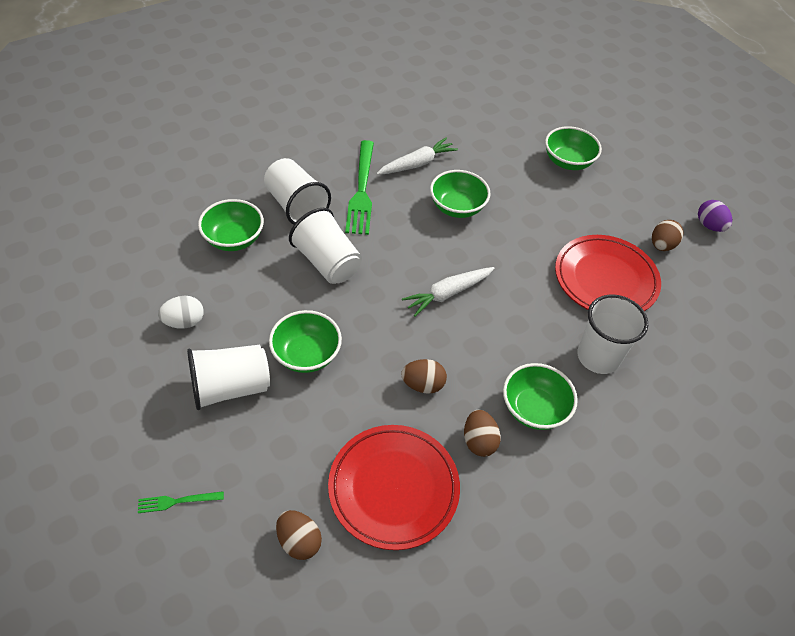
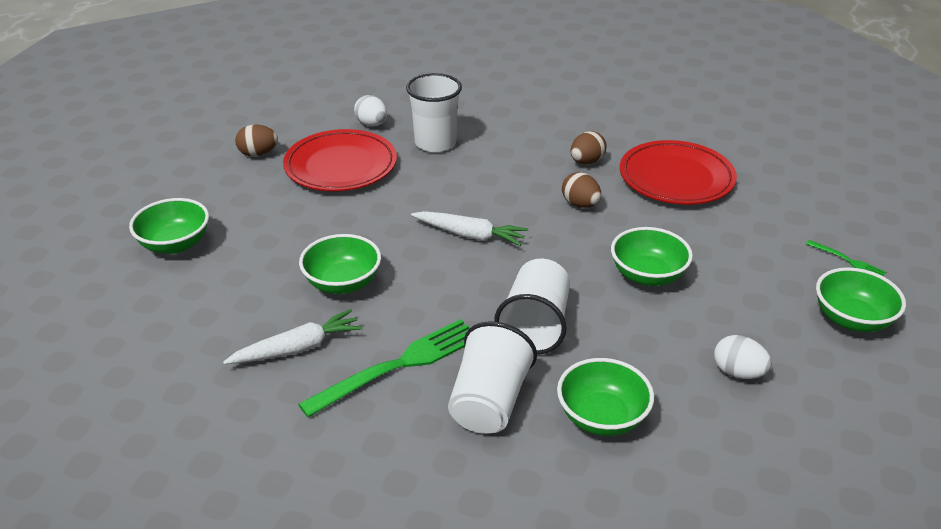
camera: 125 degrees left, 15 degrees down
white cup [187,345,270,410] -> none
brown egg [276,510,322,560] -> none
white carrot [376,138,458,175] -> white carrot turned 135 degrees clockwise [223,309,363,364]
green bowl [503,363,578,430] -> green bowl moved to [816,267,906,332]
purple egg [698,200,732,232] -> none
none -> white egg [354,95,387,127]

